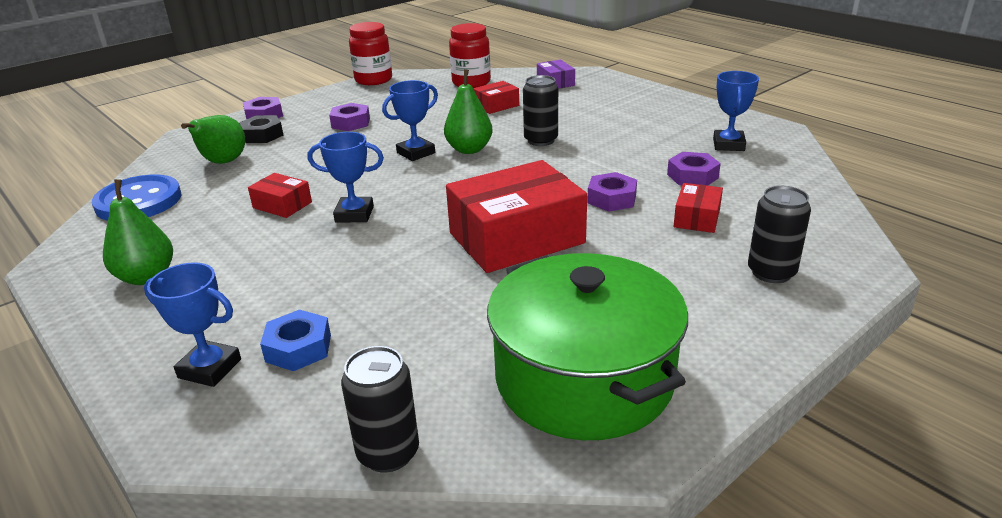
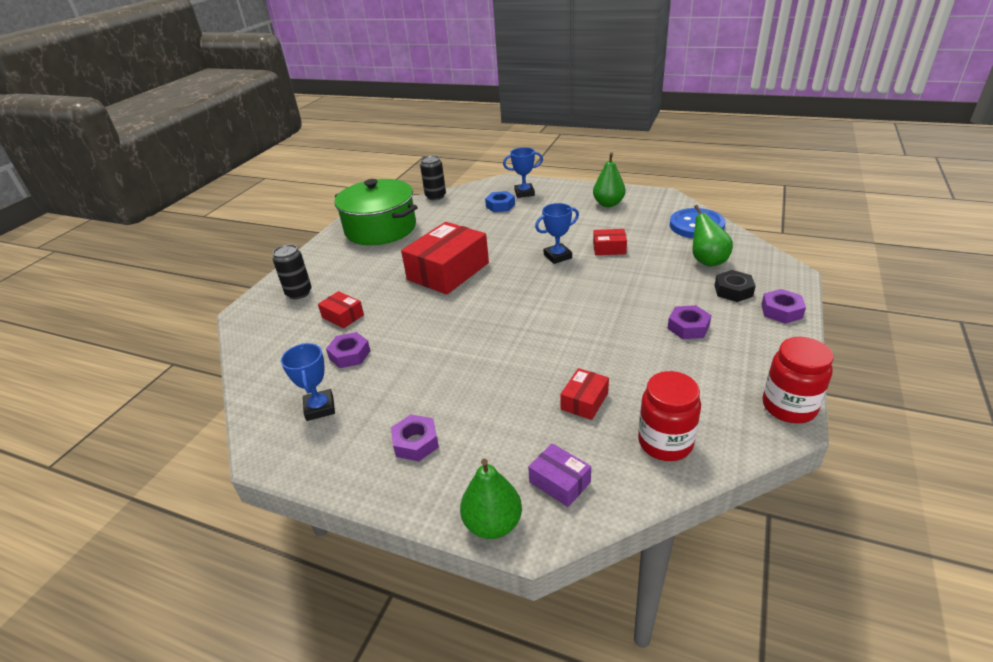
camera: 155 degrees right, 5 degrees up
blue trophy [382,80,438,161] -> none
green pear [444,69,493,154] -> green pear moved to [460,459,522,539]
black can [523,75,558,146] -> none
purple nut [587,172,637,212] -> purple nut moved to [391,414,439,461]
red box [674,183,723,233] -> red box turned 45 degrees counterclockwise [318,291,364,329]

